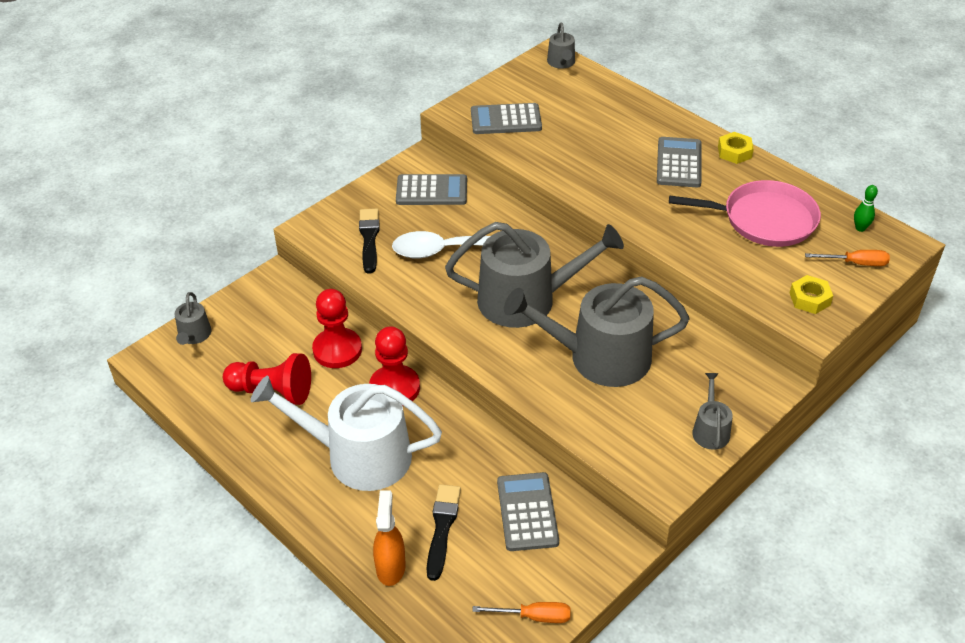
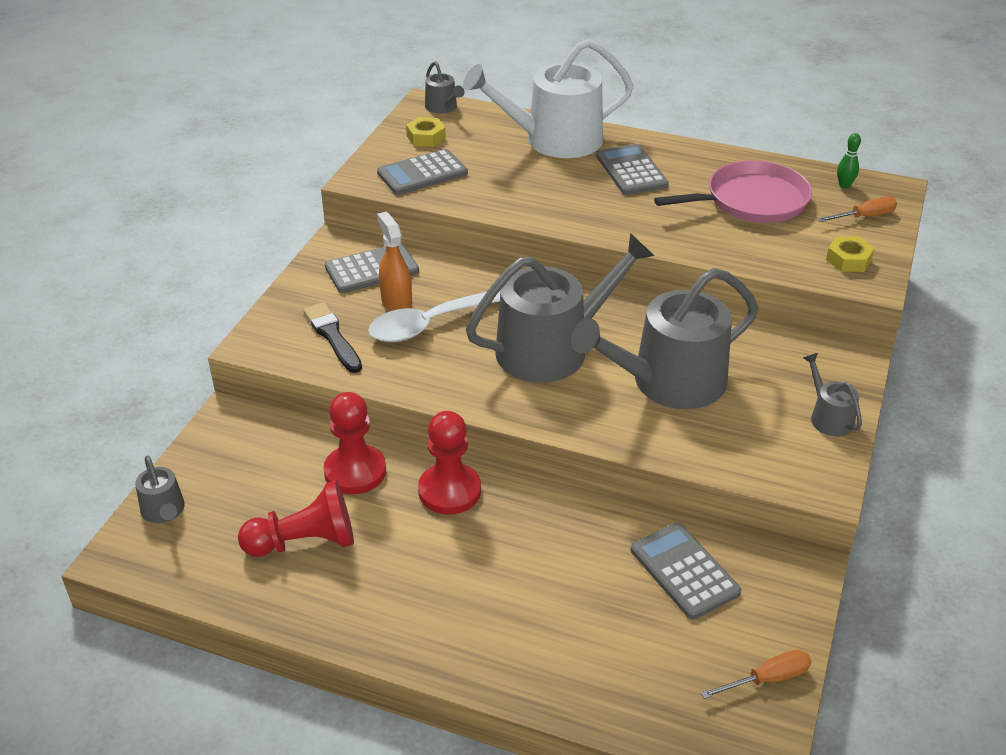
camera: 25 degrees left, 5 degrees down
white watering can [251,375,442,491] -> white watering can moved to [463,39,634,158]
orange spray bottle [373,490,406,586] -> orange spray bottle moved to [377,212,412,311]
black brush [427,484,461,581] -> none
yellow nut [718,132,754,164] -> yellow nut moved to [406,117,446,147]

